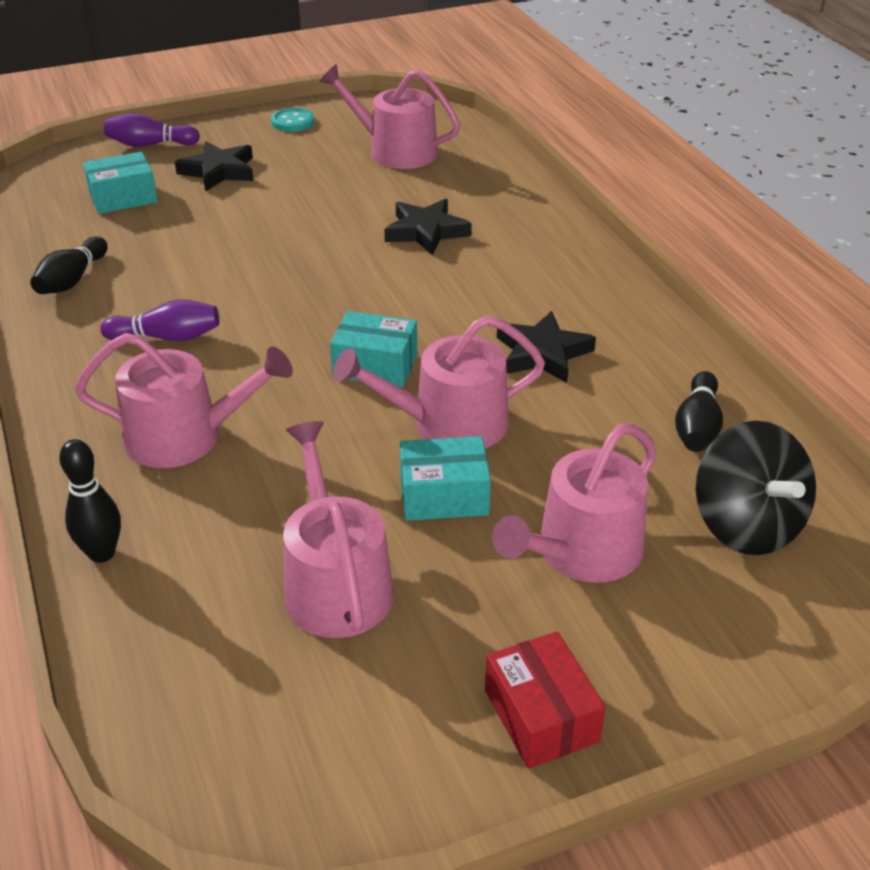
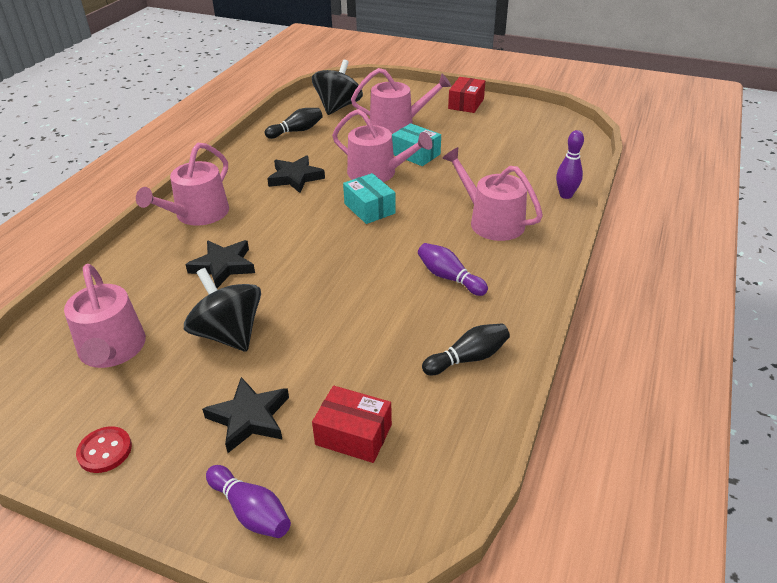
camera: 135 degrees left, 0 degrees up
black bowling pin [59,439,121,563] -> purple bowling pin [556,130,584,199]
turquoise box [83,152,158,214] -> red box [312,386,392,463]
turquoise button [271,108,314,132] -> red button [76,426,132,473]
pink watering can [283,421,394,638] -> pink watering can moved to [136,143,229,226]
none -> black spinning top [184,268,261,352]

